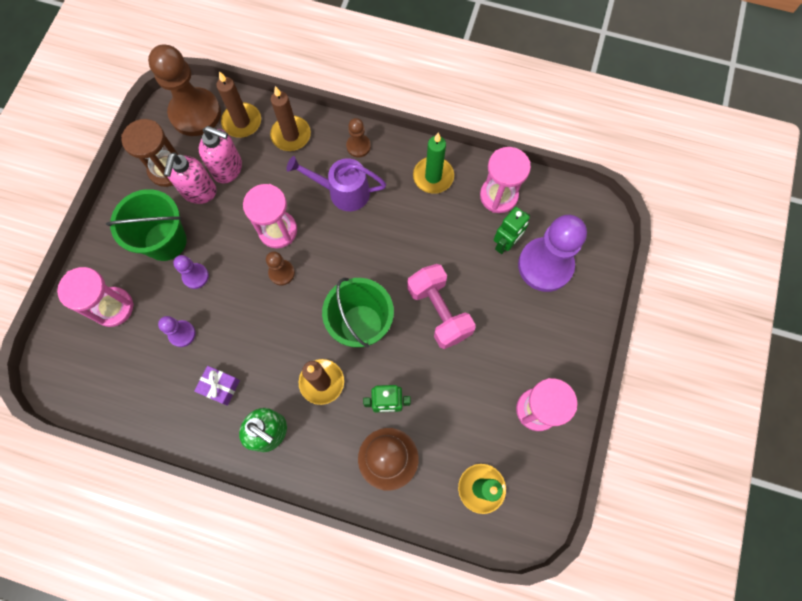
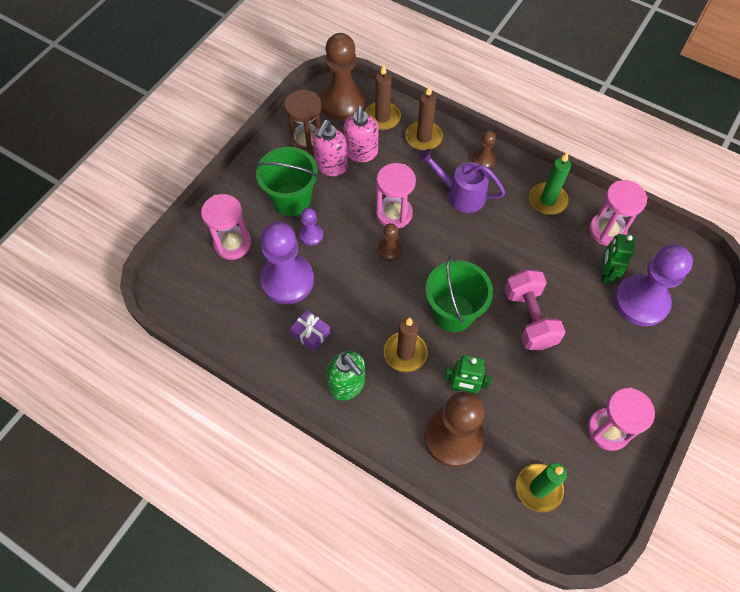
camera: 15 degrees right, 10 degrees down
purple pawn [158,316,196,347] -> purple pawn [260,222,314,305], size x2.13
pink soap dispenser [199,126,242,184] -> pink soap dispenser turned 60 degrees clockwise [344,106,379,162]
green robot [494,207,530,254] -> green robot turned 135 degrees clockwise [602,234,635,284]

